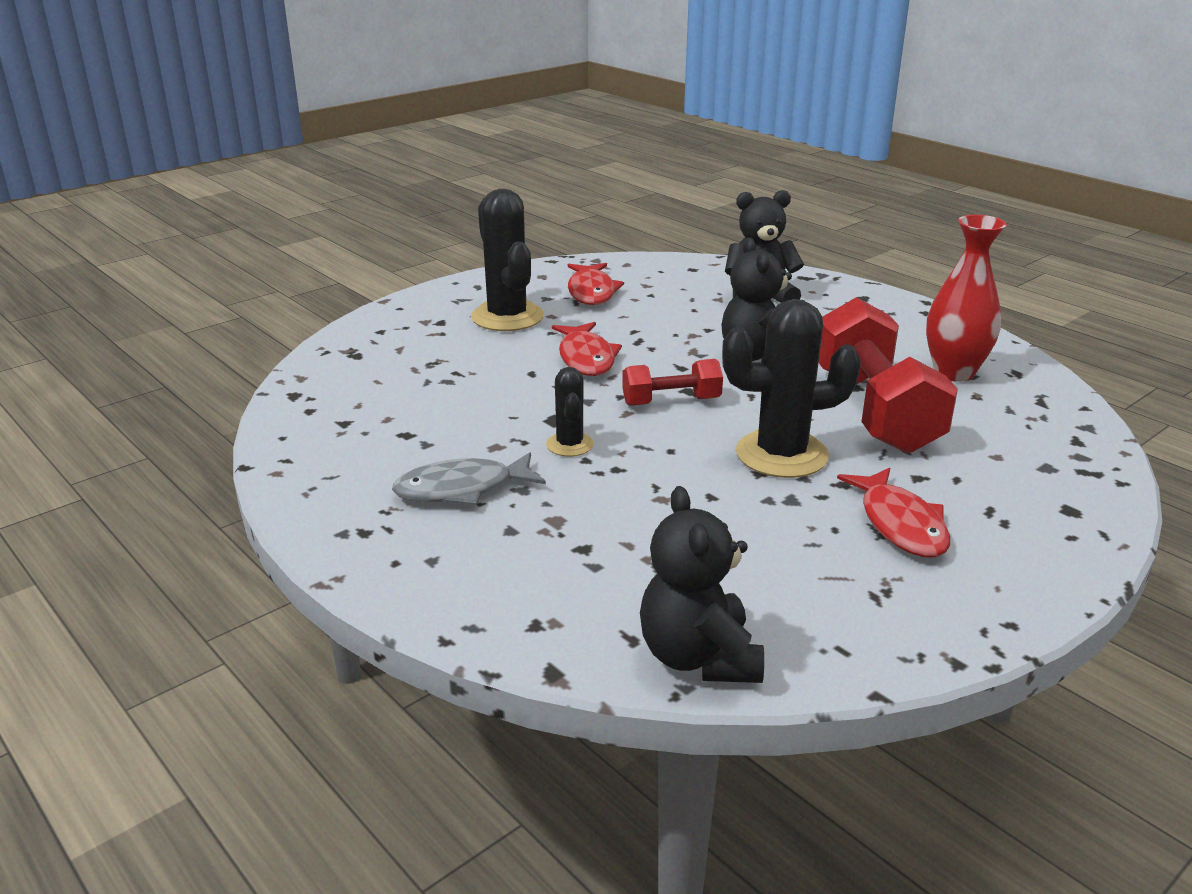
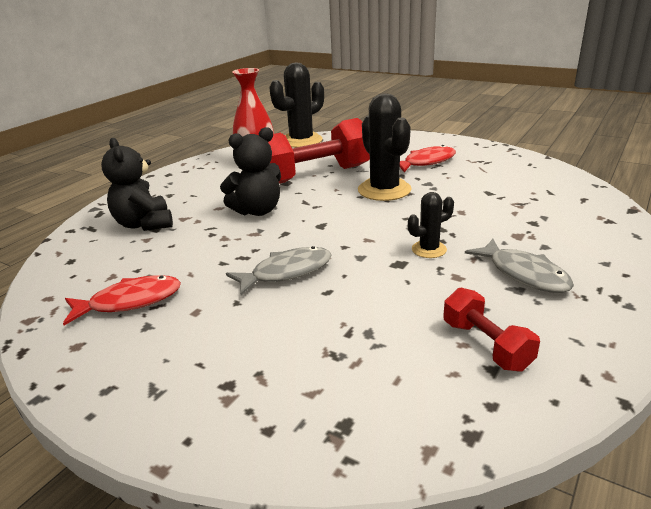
camera: 105 degrees left, 0 degrees up
black cactus [471,189,544,331] -> black cactus moved to [270,63,324,148]
red fish [552,322,622,376] -> grey fish [226,246,332,295]
red dumbbell [622,359,723,406] -> red dumbbell moved to [443,288,540,371]
black teddy bear [640,486,764,683] -> none

